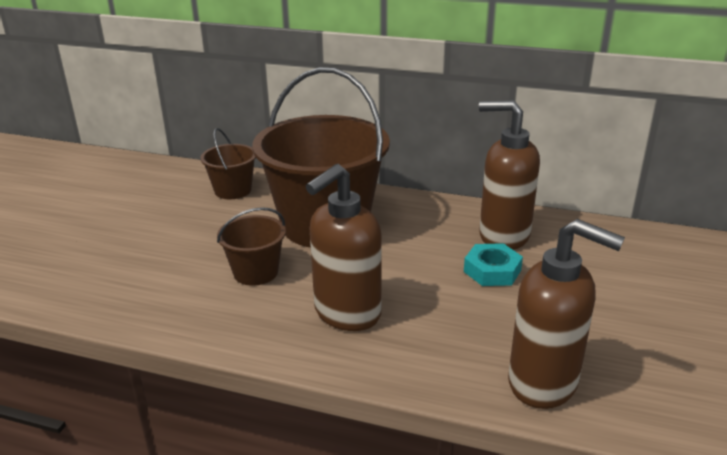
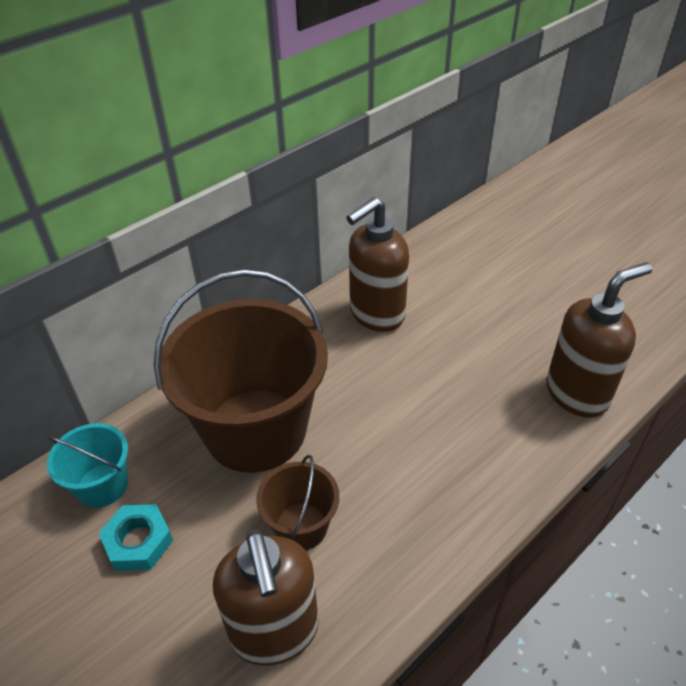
camera: 60 degrees left, 15 degrees up
brown bucket [200,128,256,199] -> turquoise bucket [47,423,128,508]
brown soap dispenser [306,164,382,331] -> brown soap dispenser moved to [213,530,319,666]
turquoise nut [464,243,523,286] -> turquoise nut moved to [99,504,173,571]

